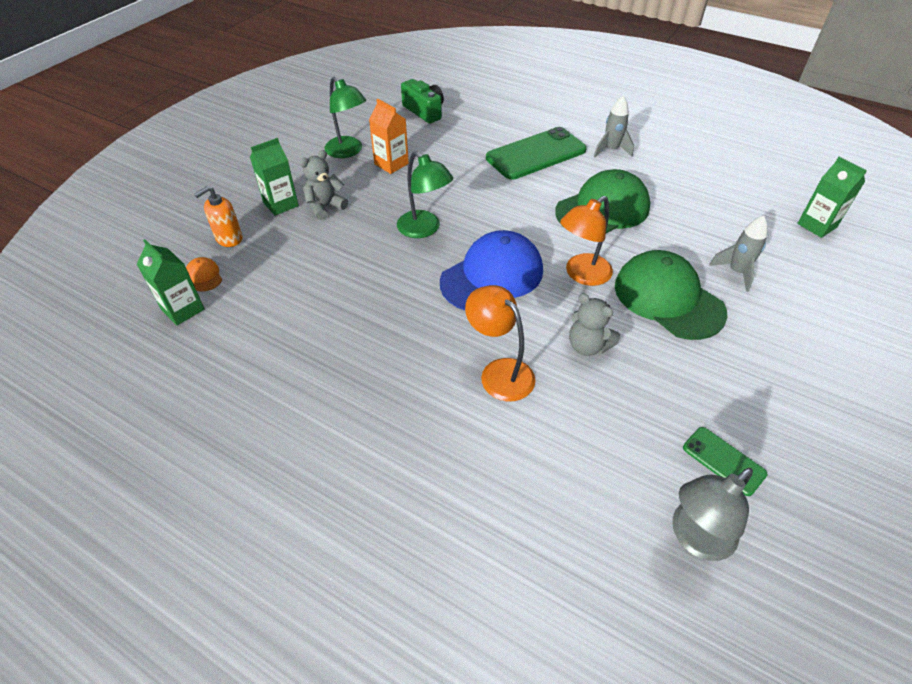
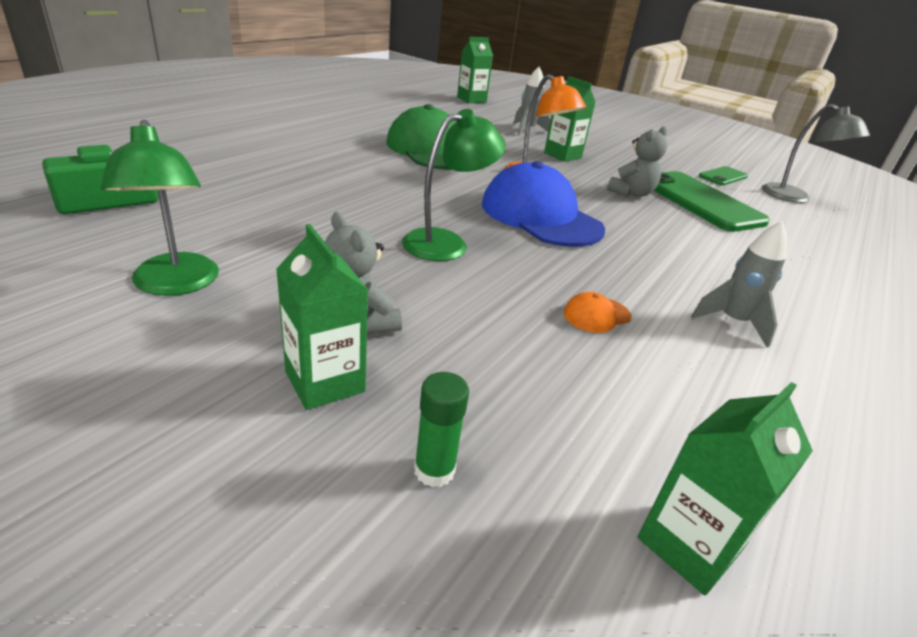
camera: 90 degrees left, 15 degrees down
orange cap [186,257,222,292] -> orange cap moved to [564,292,631,333]
orange soap dispenser [194,186,243,247] -> green glue stick [414,372,469,487]
green lamp [324,77,366,158] -> green lamp turned 105 degrees clockwise [100,120,219,296]
orange carton [369,99,409,174] -> none
orange lamp [465,285,536,402] -> none
green phone [486,127,587,180] -> green phone moved to [654,171,770,232]
grey rocket [594,95,634,157] -> grey rocket moved to [691,221,787,348]
green cap [615,250,727,340] -> green carton [544,76,595,162]

